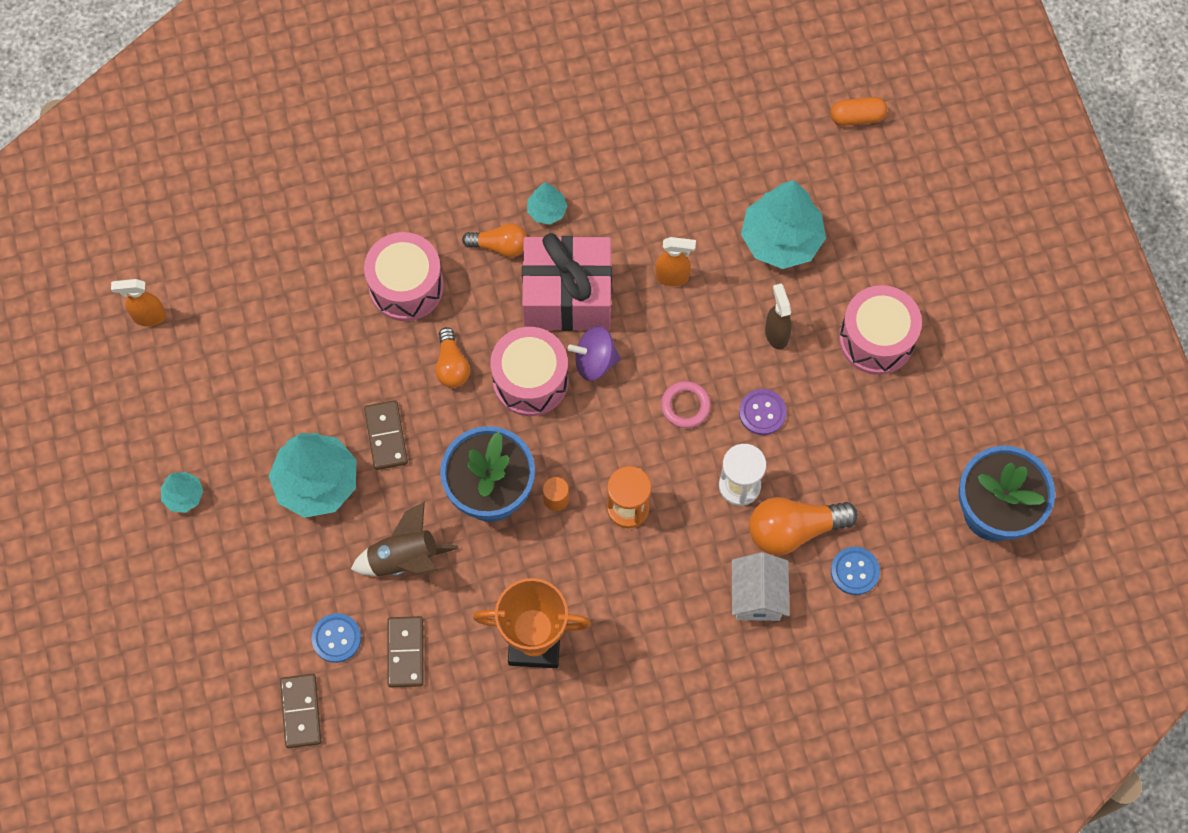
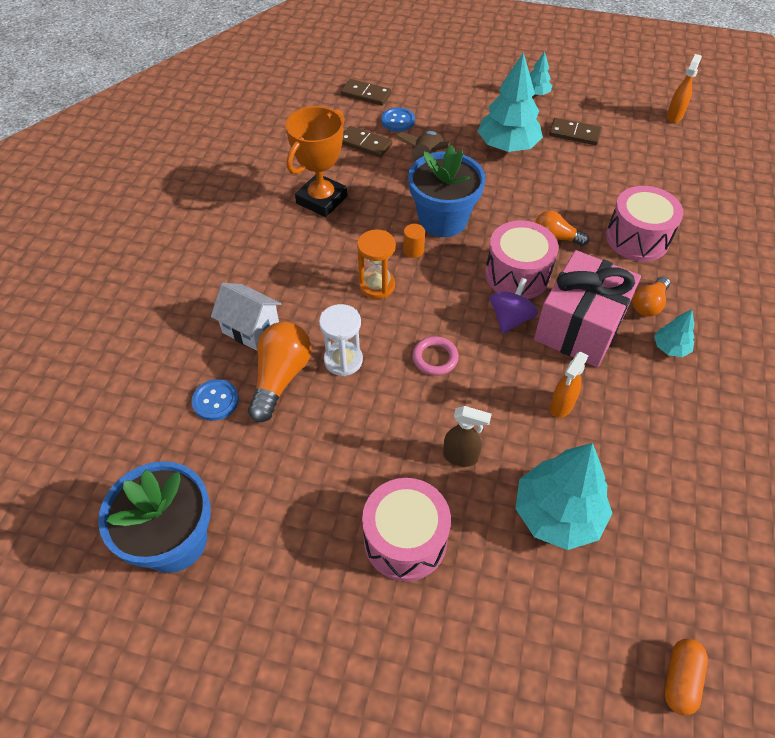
camera: 120 degrees right, 15 degrees down
brown domino [364,400,408,470] -> brown domino moved to [549,118,602,145]
purple button [739,389,787,435] -> none

